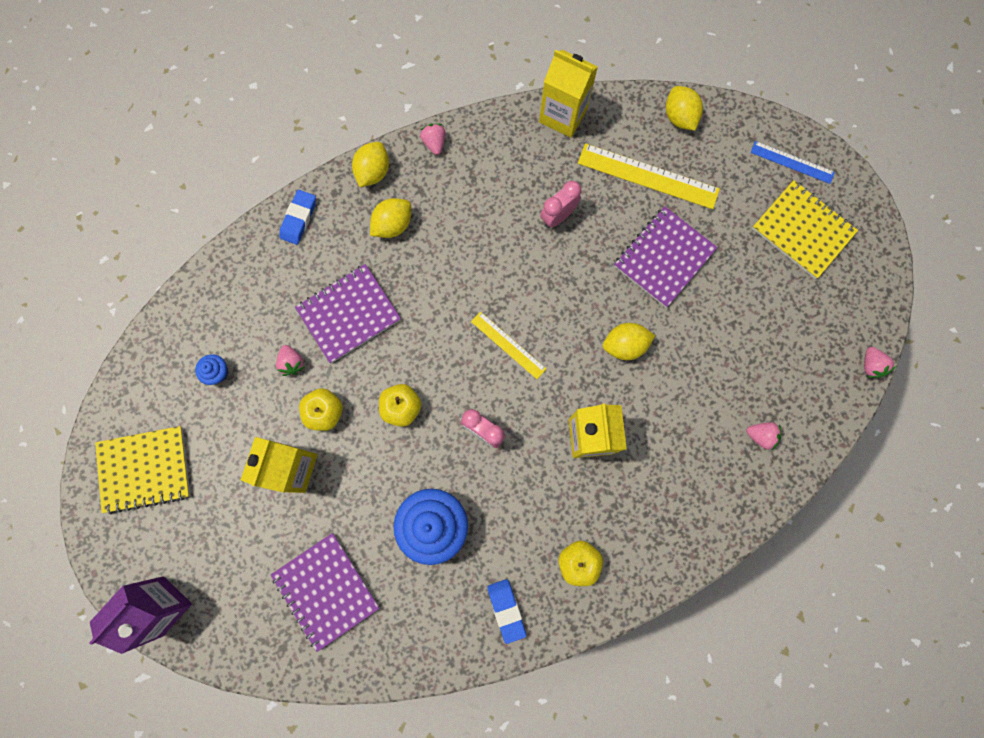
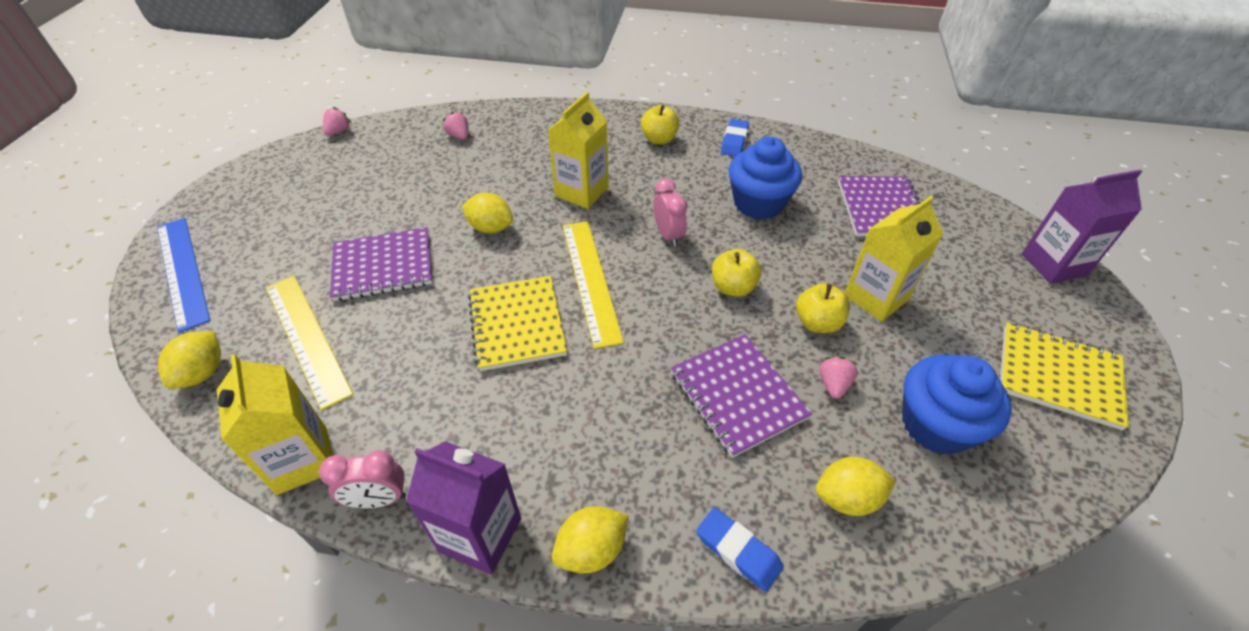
camera: 145 degrees left, 30 degrees down
blue cupcake [195,354,228,385] -> blue cupcake [902,354,1012,455], size x2.23
blue eraser [280,190,316,245] -> blue eraser turned 75 degrees clockwise [696,508,783,592]
purple notebook [295,264,401,363] -> purple notebook turned 60 degrees clockwise [671,334,812,458]
yellow lemon [370,198,411,238] -> yellow lemon moved to [816,457,896,516]
pink strawberry [420,124,446,155] -> purple carton [406,441,521,575]
yellow ruler [471,312,546,379] -> yellow ruler [563,221,624,349], size x1.68
pink clock [540,181,581,228] -> pink clock moved to [319,450,406,509]
blue ruler [750,141,835,184] -> blue ruler [157,218,211,333], size x1.68
yellow notebook [752,180,858,279] -> yellow notebook moved to [468,276,567,371]

